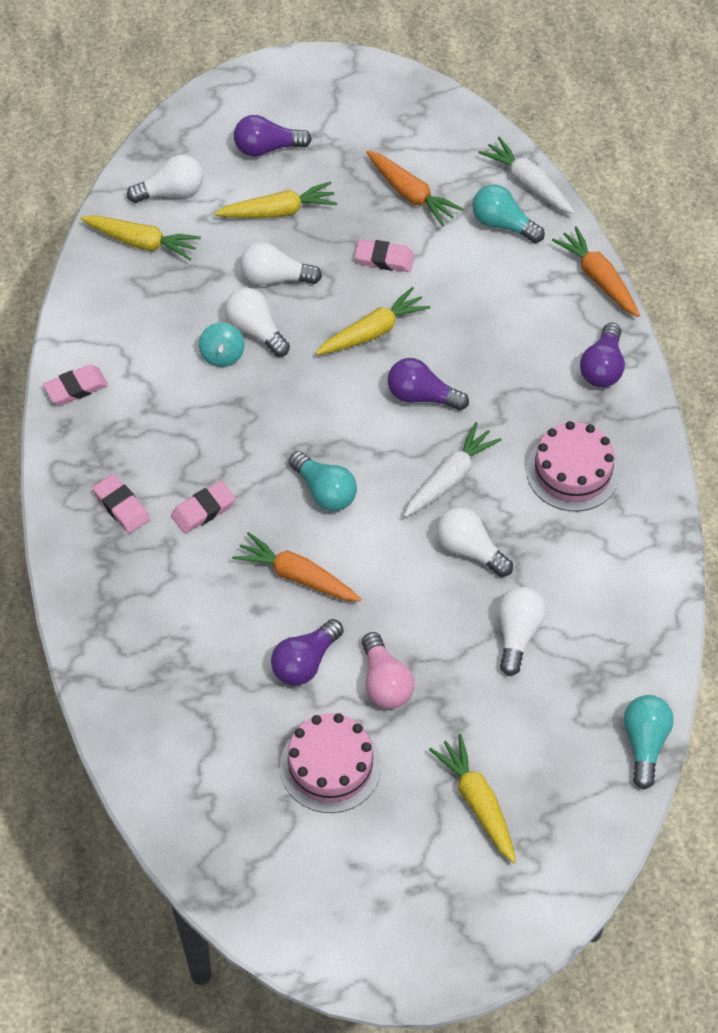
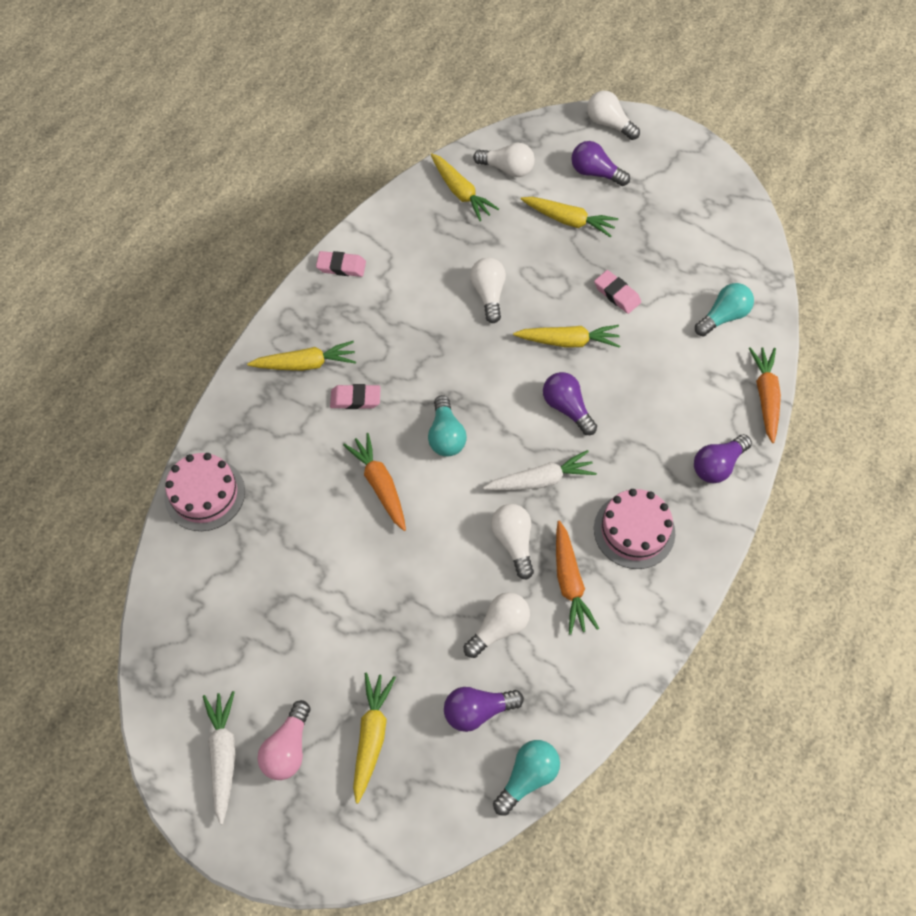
camera: 35 degrees right, 5 degrees up
pink eraser [92,474,150,533] -> yellow carrot [247,341,356,371]
turquoise spinning top [199,322,244,367] -> none
white light bulb [241,242,322,285] -> white light bulb moved to [587,91,640,140]
purple light bulb [271,619,343,685] -> purple light bulb moved to [444,687,524,732]
pink cake [280,713,381,813] -> pink cake moved to [165,453,245,531]
pink light bulb [362,632,414,709] -> pink light bulb moved to [257,700,310,780]
orange carrot [366,150,463,227] -> orange carrot moved to [556,521,599,635]
turquoise light bulb [472,184,545,243] -> turquoise light bulb turned 75 degrees clockwise [695,283,754,336]
white carrot [478,137,575,214] -> white carrot moved to [203,691,236,825]

